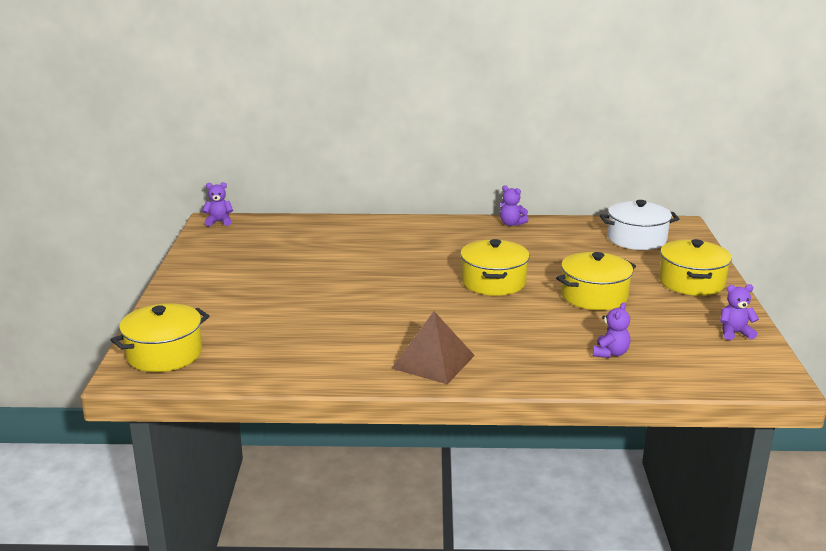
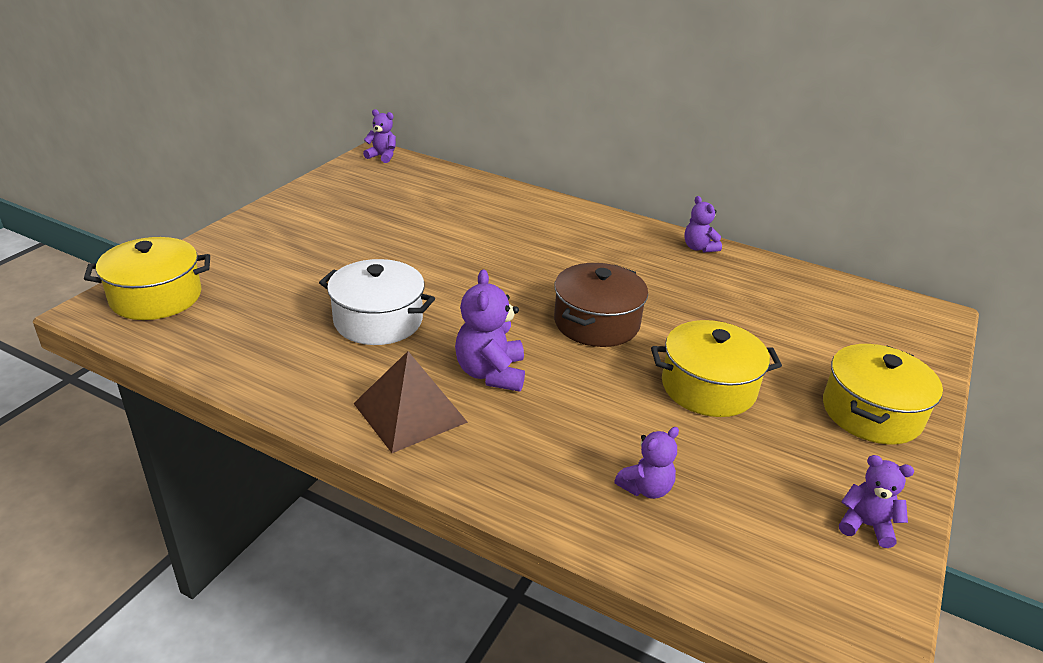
camera: 25 degrees right, 10 degrees up
yellow pot [460,239,530,296] -> brown pot [554,263,648,347]
white pot [600,200,679,250] -> white pot moved to [319,259,435,345]
none -> purple teddy bear [455,269,525,392]

